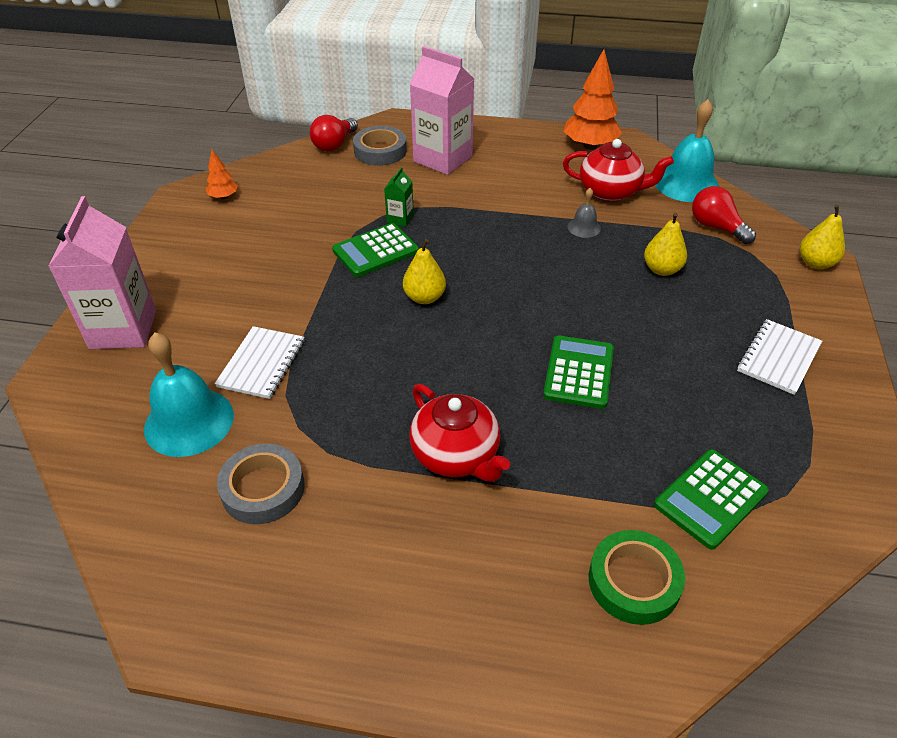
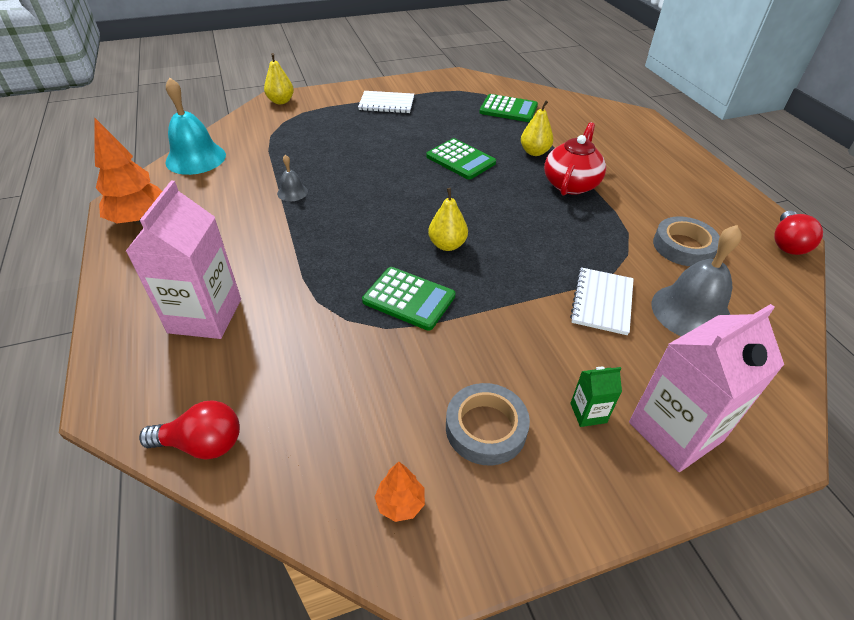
camera: 120 degrees left, 0 degrees up
turquoise bell [144,332,234,457] -> grey bell [651,225,742,336]
white notebook [215,326,304,399] -> white notebook turned 60 degrees counterclockwise [570,267,634,335]
grey tape [353,126,407,166] -> grey tape moved to [446,383,530,466]
green carton [384,167,414,227] -> green carton moved to [570,367,622,427]
green calculator [543,336,614,409] -> green calculator turned 120 degrees counterclockwise [426,138,496,179]
red teapot [563,139,674,202] -> none
green tape [589,530,685,625] -> none
yellow pear [644,213,687,276] -> yellow pear moved to [521,100,554,156]
red light bulb [692,186,756,244] -> red light bulb moved to [774,211,823,255]

